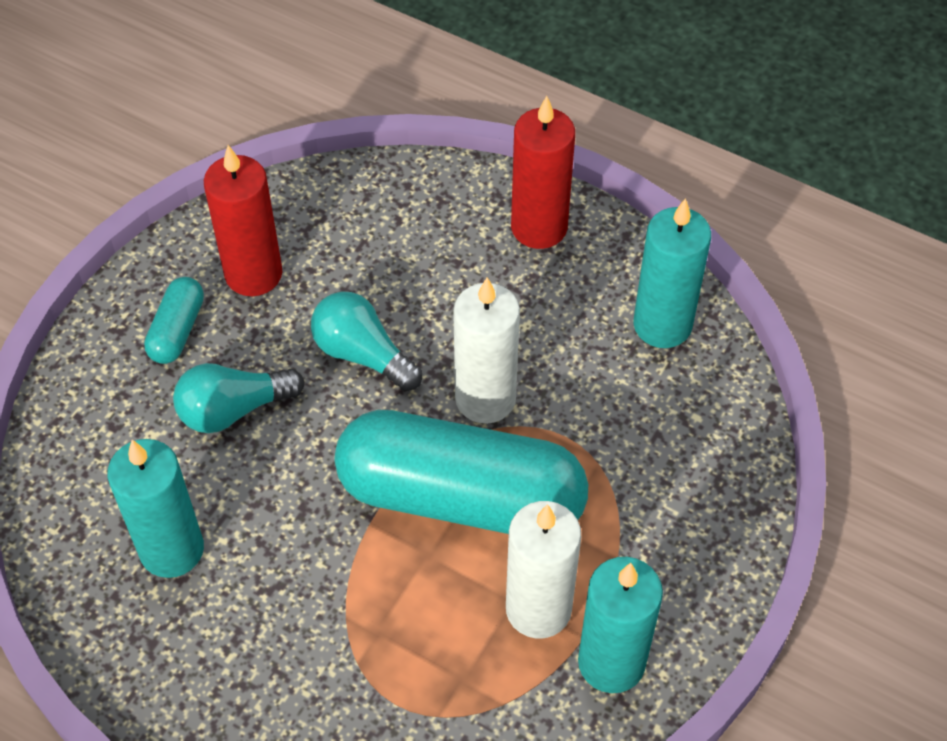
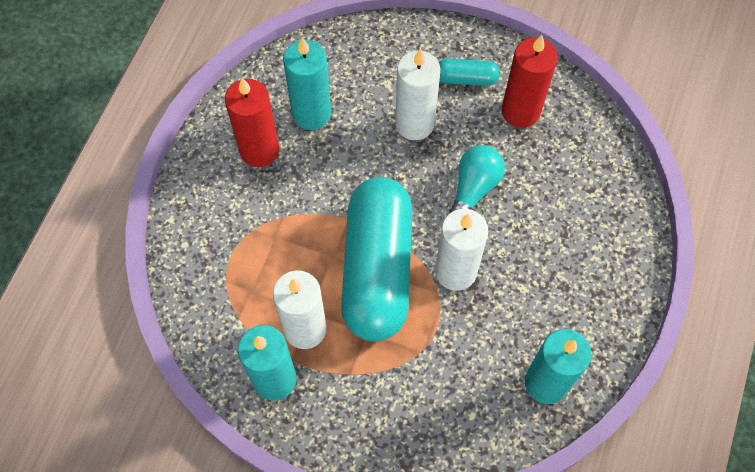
camera: 80 degrees right, 10 degrees up
turquoise light bulb [173,363,305,433] -> white candle [395,49,440,140]
red candle [511,96,575,249] -> red candle moved to [225,78,279,167]

